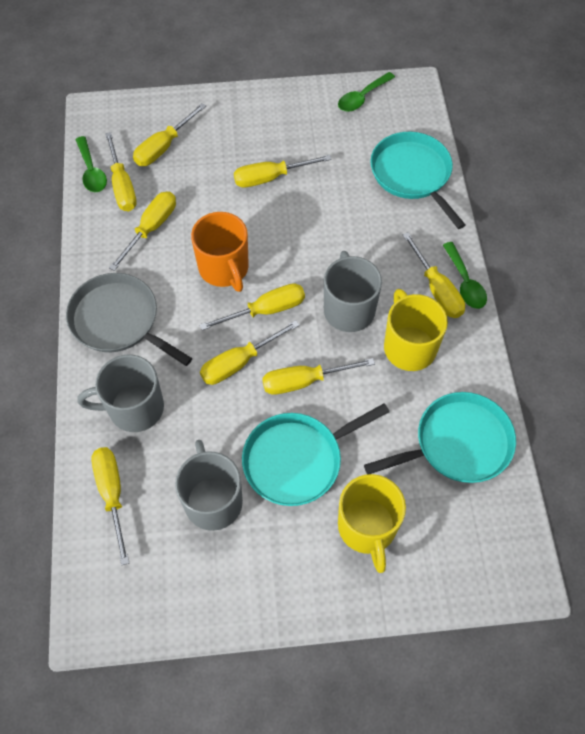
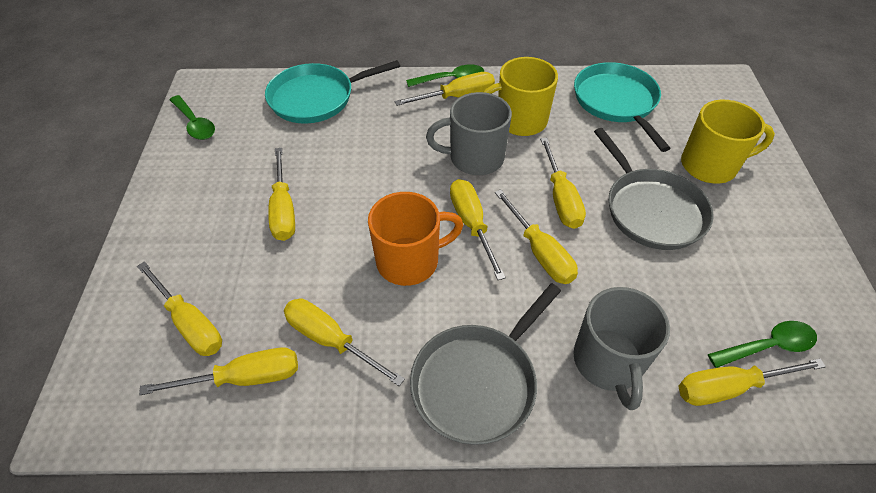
camera: 85 degrees left, 10 degrees down
green spoon [75,136,107,192] -> green spoon moved to [708,321,817,368]
grey mug [175,440,243,531] -> none
turquoise pan [242,403,389,506] -> grey pan [594,128,714,250]

